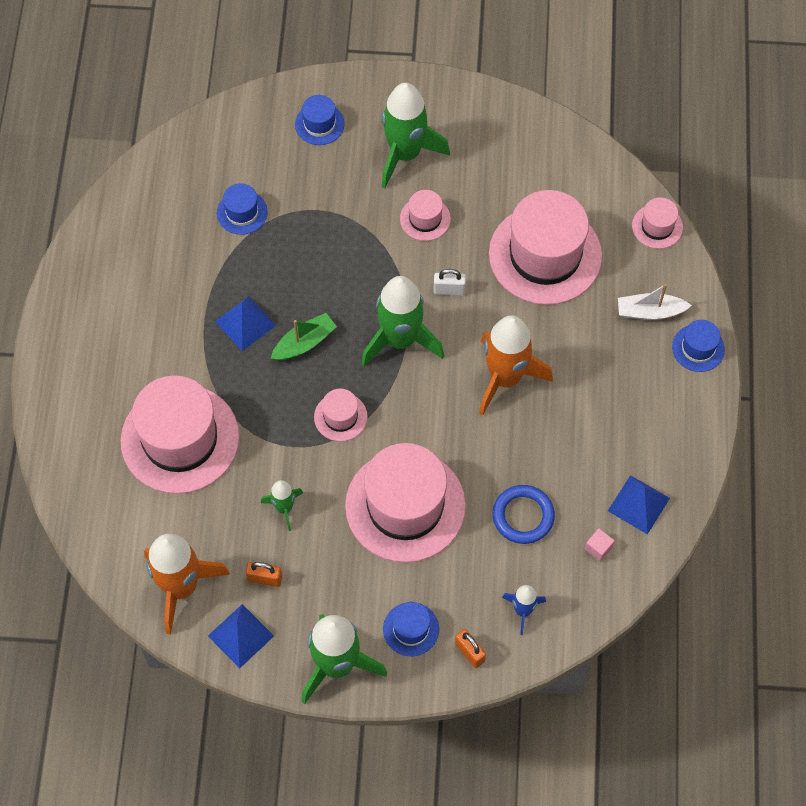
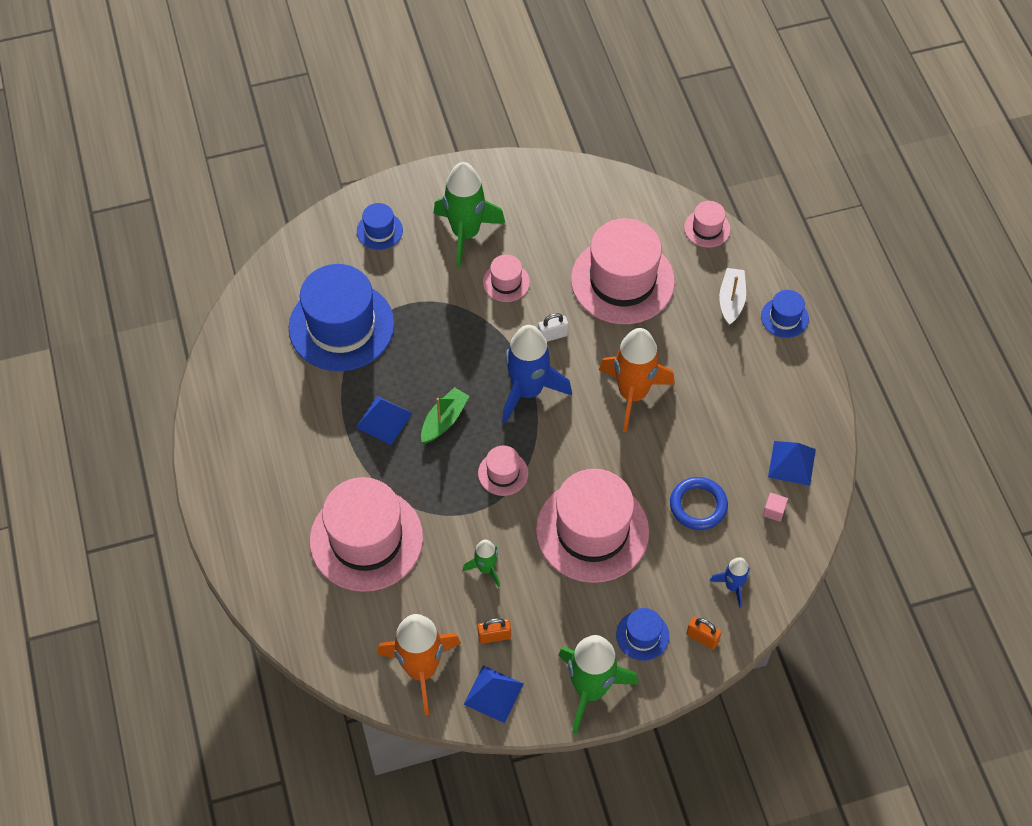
camera: 20 degrees left, 5 degrees down
blue hat [217,183,268,235] -> blue hat [289,264,394,371], size x2.20
green rocket [361,276,444,367] -> blue rocket [502,325,572,424]
white boat [618,284,692,320] -> white boat turned 120 degrees clockwise [719,268,746,325]

